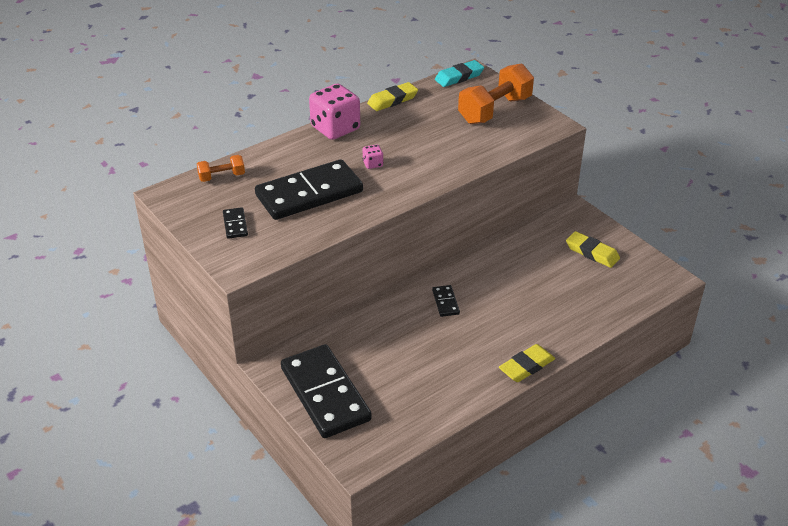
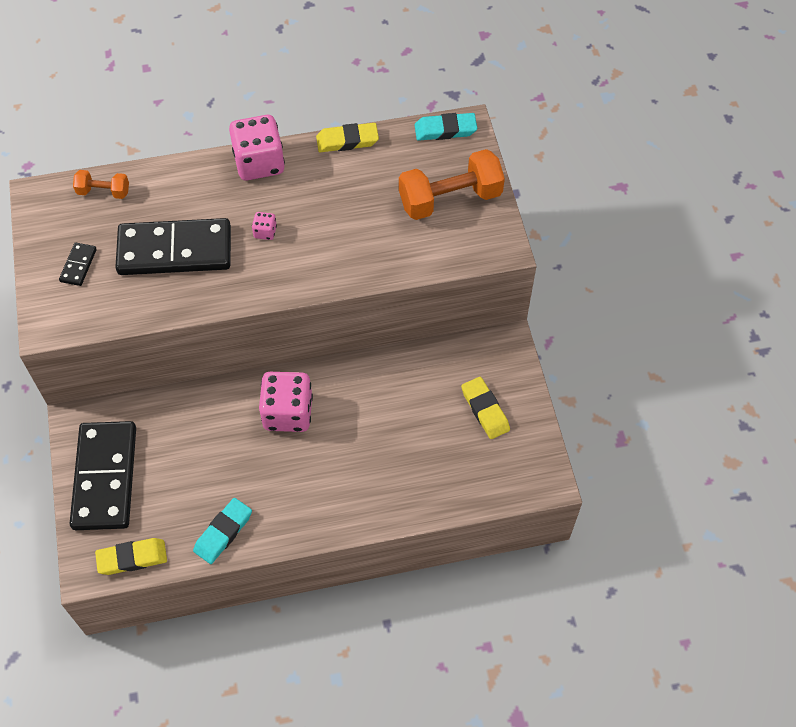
camera: 25 degrees right, 20 degrees up
black domino [432,285,460,317] -> pink dice [259,372,313,432]
yellow eraser [499,344,555,382] -> yellow eraser moved to [95,538,167,575]
none -> turquoise eraser [193,498,252,564]

